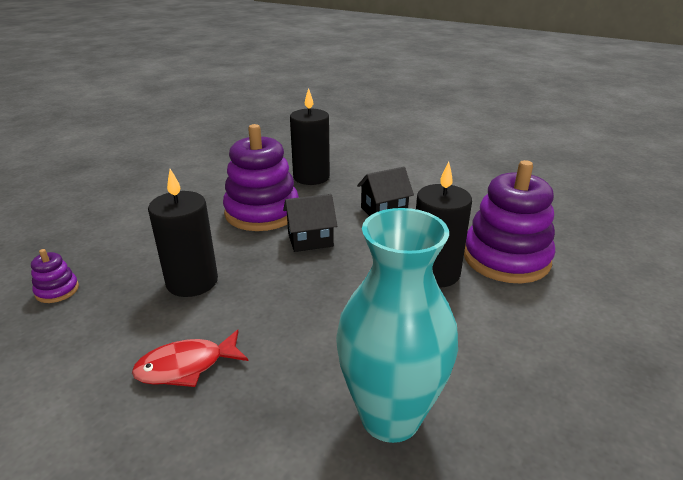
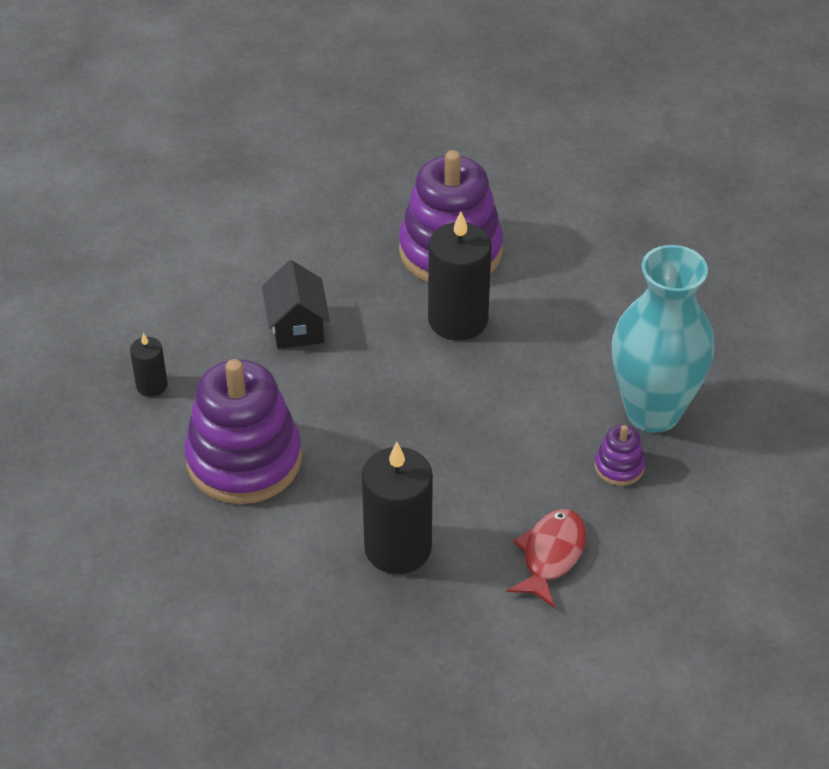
camera: 75 degrees left, 15 degrees up
purple stacking toy [31,249,79,303] -> purple stacking toy moved to [595,425,645,486]
red fish [132,330,249,387] -> red fish turned 150 degrees counterclockwise [507,509,586,608]
black house [283,194,337,252] -> none
black candle [290,88,330,185] -> black candle [130,333,168,397], size x0.50

